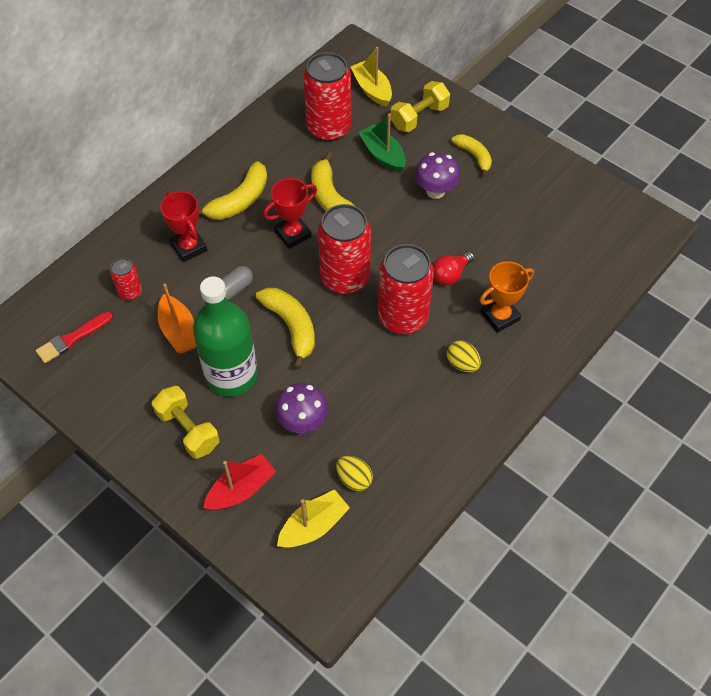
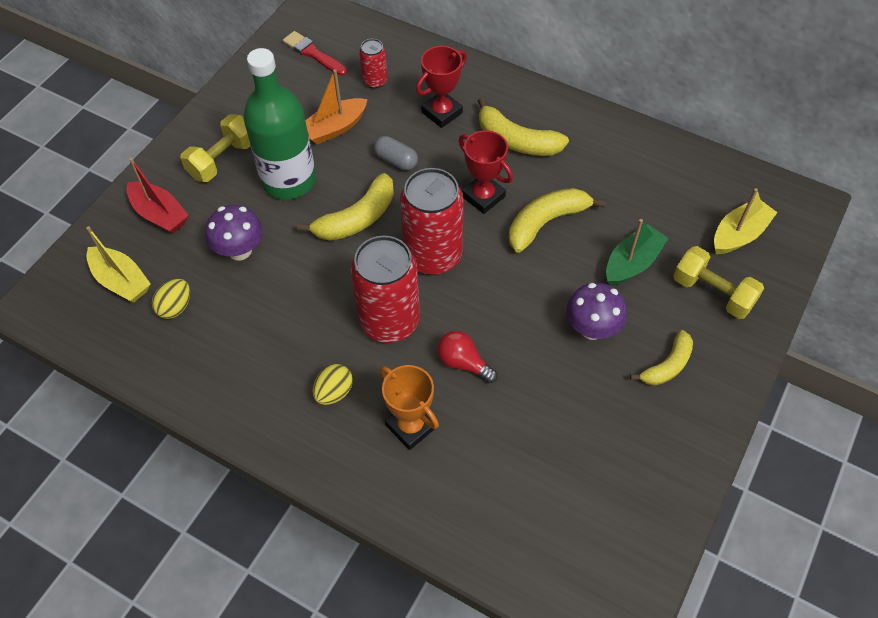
camera: 80 degrees right, 0 degrees up
red can [303,52,351,142] -> none

